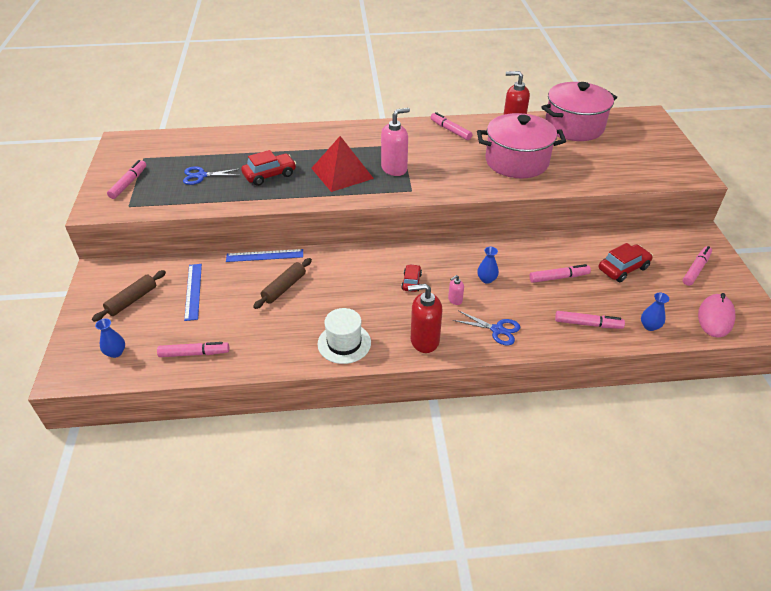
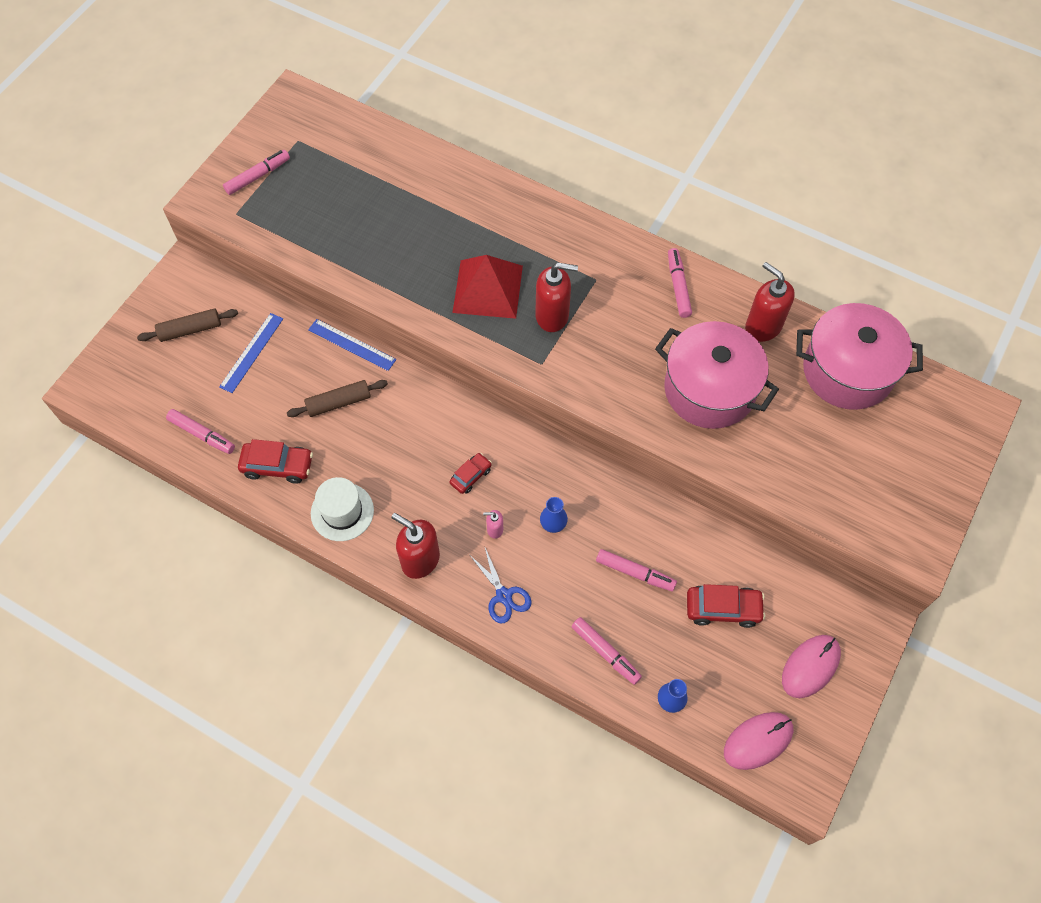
camera: 35 degrees right, 20 degrees up
blue vase [95,318,125,358] -> none
blue scissors [183,166,239,185] -> none
red car [241,150,296,186] -> red car moved to [238,439,313,484]
pink soap dispenser [381,108,410,176] -> red soap dispenser [535,263,578,332]
pink marker [683,246,712,286] -> pink mouse [782,635,841,698]

